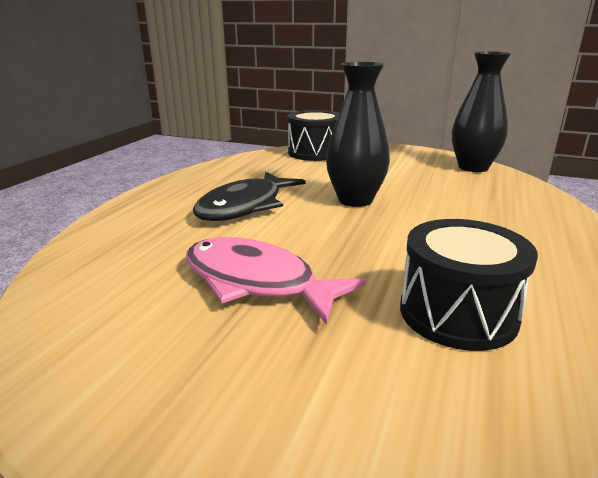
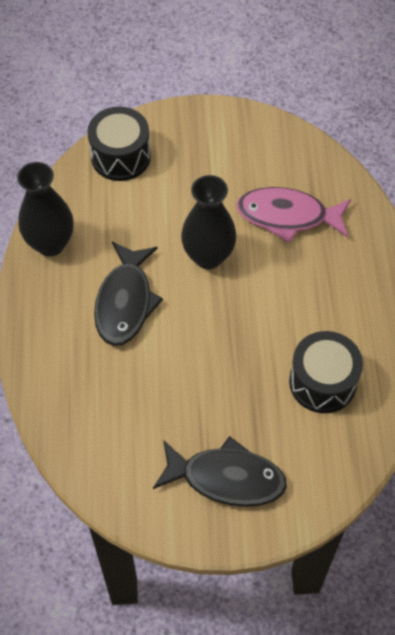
camera: 25 degrees left, 35 degrees up
pink fish [186,237,366,325] -> pink fish moved to [236,187,351,243]
black vase [452,51,511,172] -> black vase moved to [17,162,74,256]
none -> black fish [153,436,287,507]

